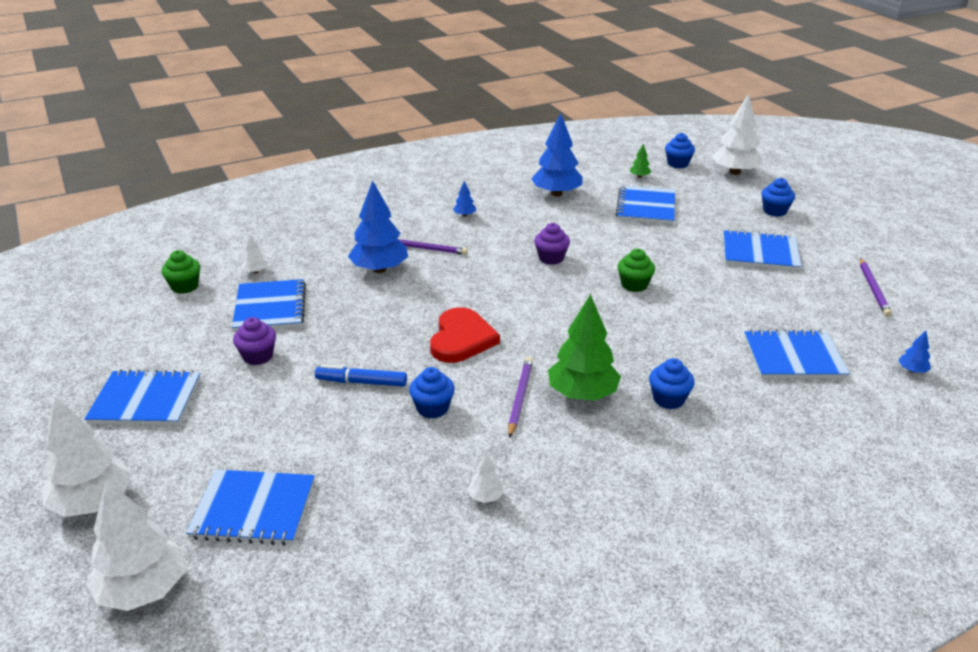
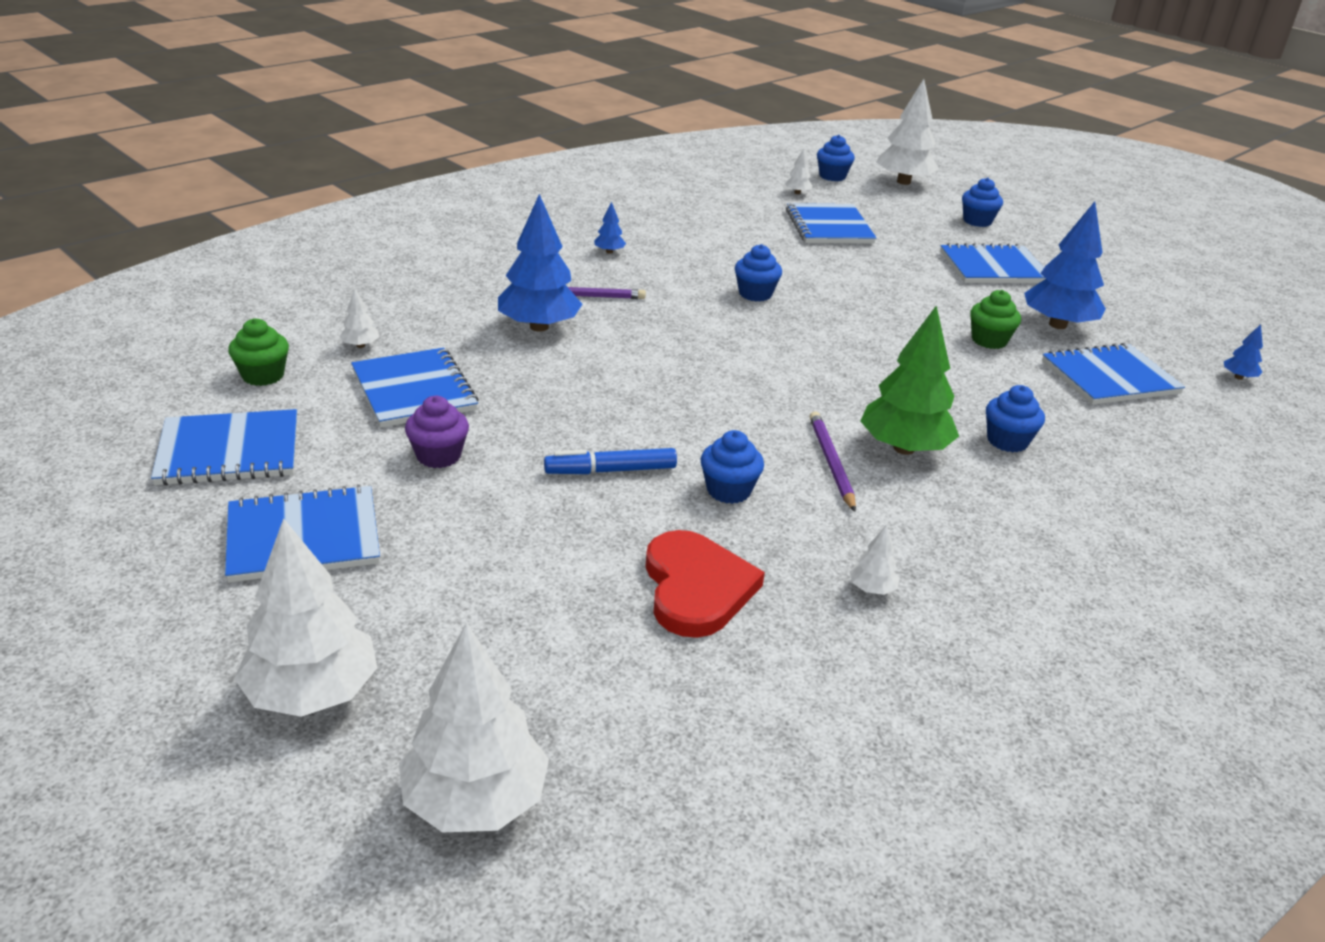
camera: 20 degrees left, 0 degrees up
blue notebook [186,469,315,545] -> blue notebook moved to [151,409,297,486]
red heart [430,307,500,363] -> red heart moved to [645,530,765,638]
blue tree [531,113,583,197] -> blue tree moved to [1024,201,1106,329]
purple cupcake [534,223,570,265] -> blue cupcake [735,244,782,302]
green cupcake [618,249,655,292] -> green cupcake moved to [970,290,1021,349]
green tree [630,144,651,178] -> white tree [784,148,812,194]
purple pencil [860,258,892,317] -> none

